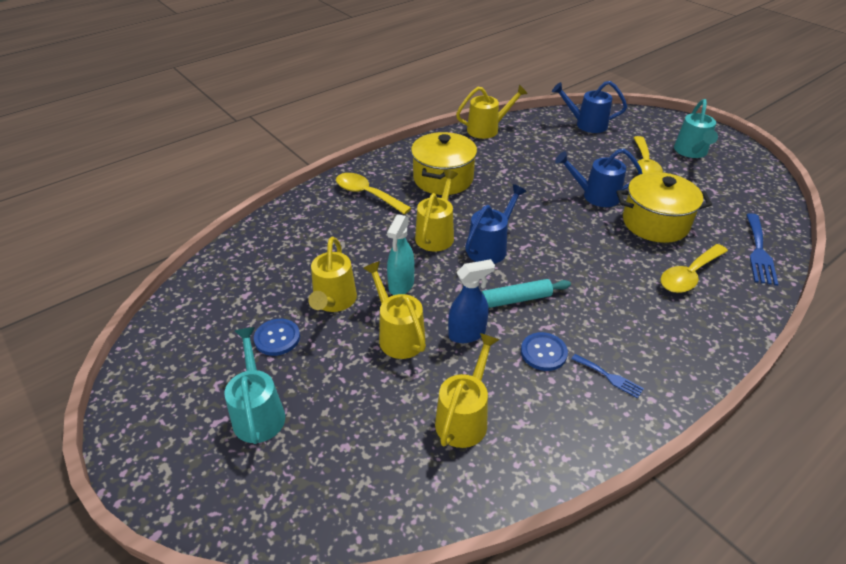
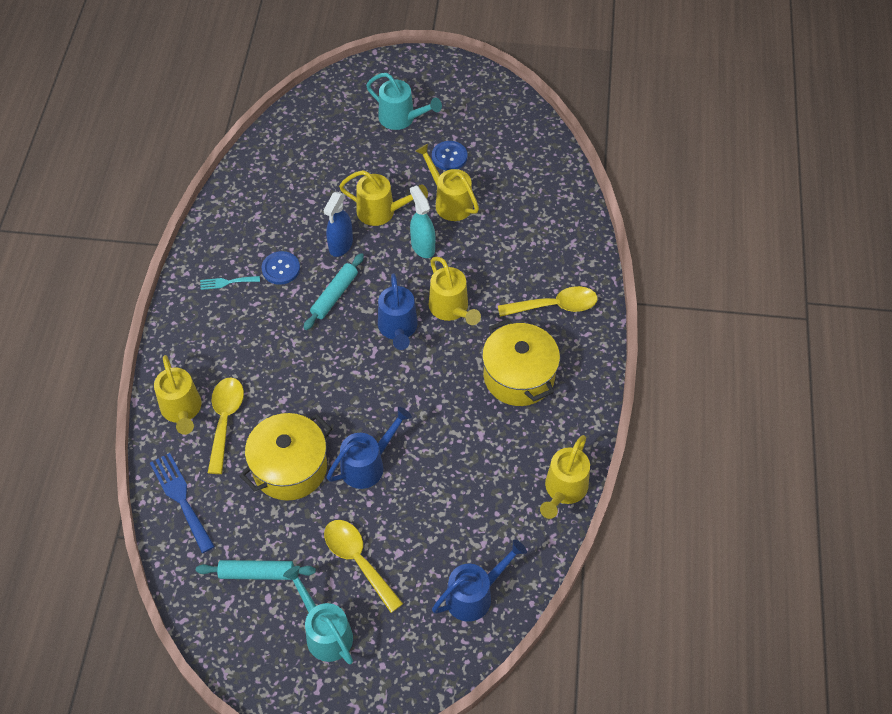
camera: 135 degrees right, 15 degrees up
yellow watering can [435,333,500,448] -> yellow watering can moved to [154,355,202,435]
blue fork [571,354,644,398] -> turquoise fork [200,276,260,290]
none -> turquoise rolling pin [196,560,316,580]

